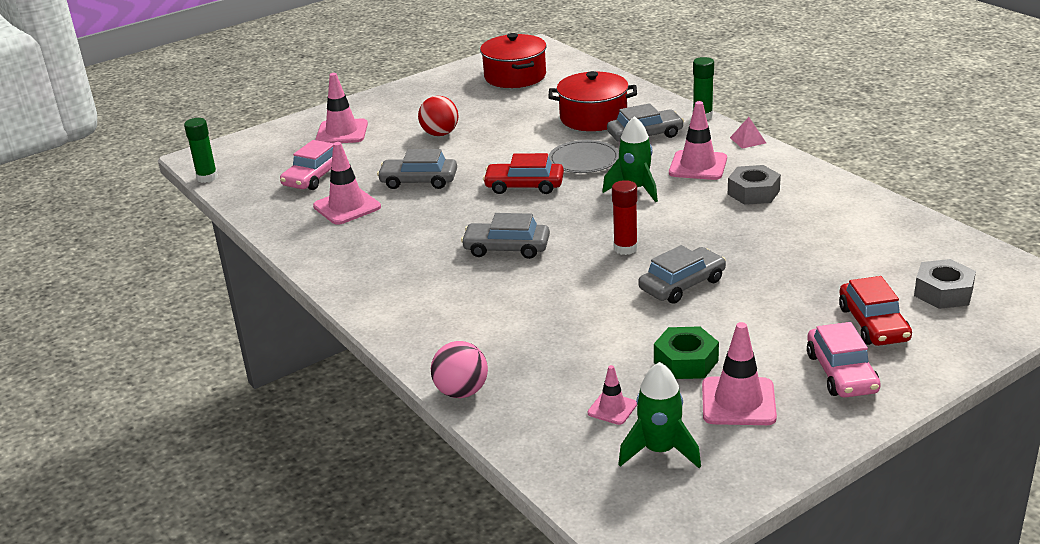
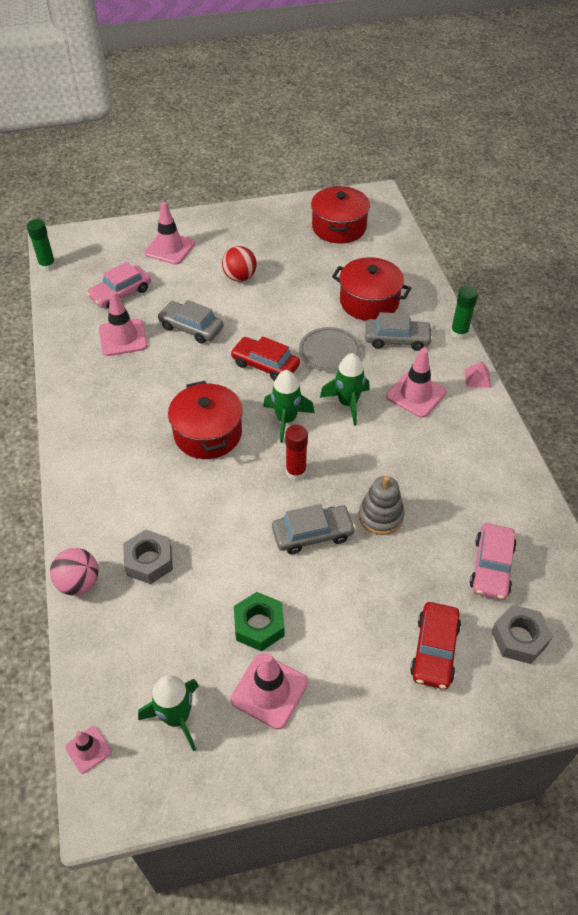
camera: 20 degrees right, 20 degrees up
grey car [461,213,550,259] -> red pot [168,381,243,459]
pink traffic cone [588,365,637,425] -> pink traffic cone moved to [65,726,112,774]
grey nut [728,165,781,205] -> grey nut moved to [123,530,173,584]
pink car [807,322,881,398] -> pink car moved to [470,523,517,600]
none -> green rocket [263,370,315,443]
none -> grey stacking toy [359,476,405,535]

